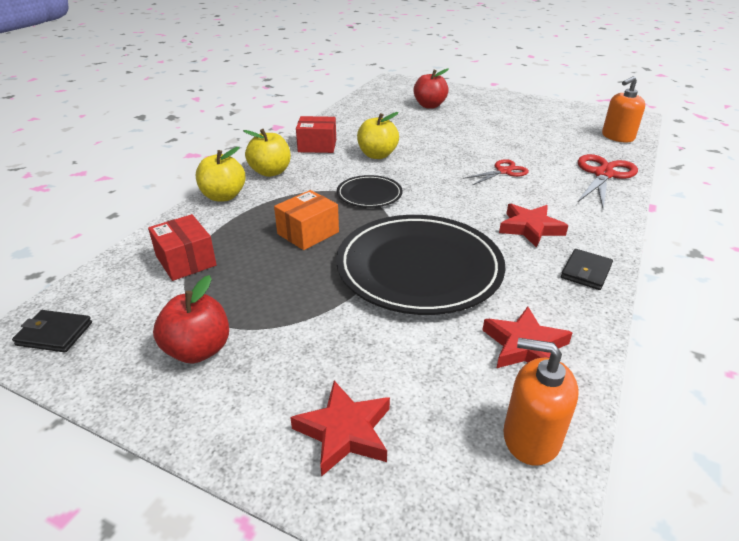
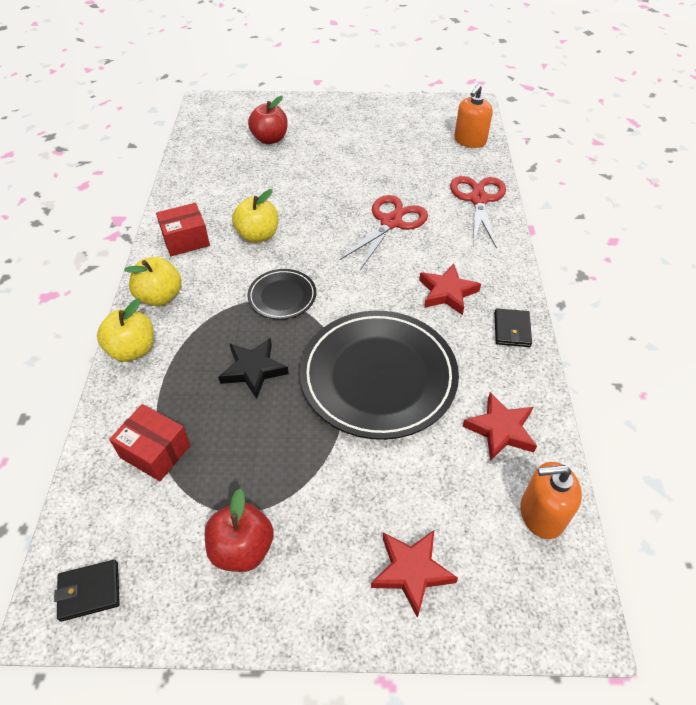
camera: 25 degrees left, 15 degrees up
orange box [274,190,339,250] -> black star [218,338,289,399]
red scissors [463,159,529,185] -> red scissors [340,195,428,270], size x1.60

